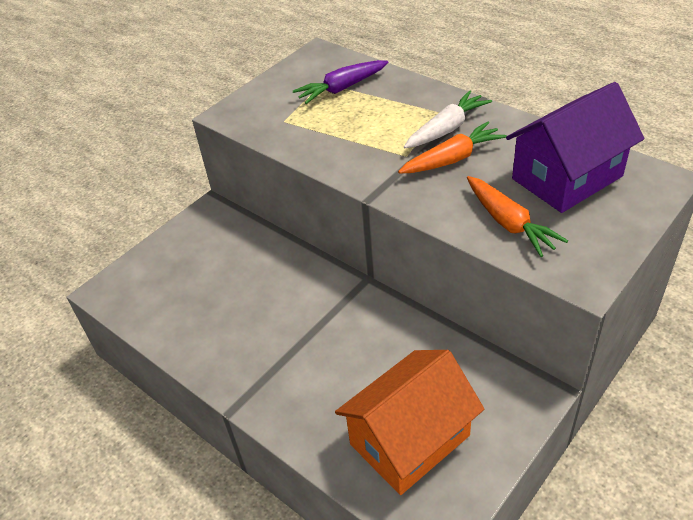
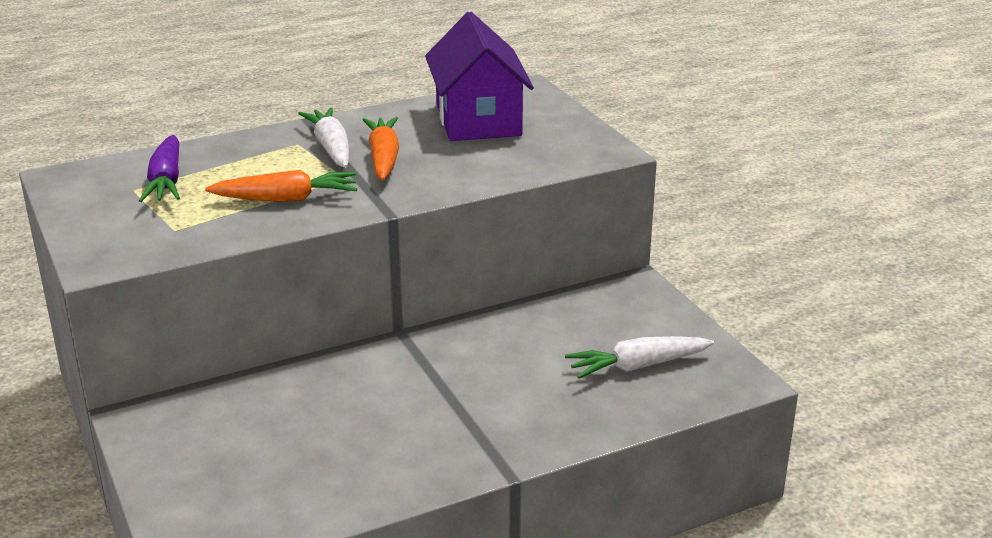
camera: 70 degrees left, 15 degrees down
orange house [335,350,484,495] -> white carrot [565,336,714,379]
orange carrot [467,176,568,257] -> orange carrot moved to [205,170,357,202]

